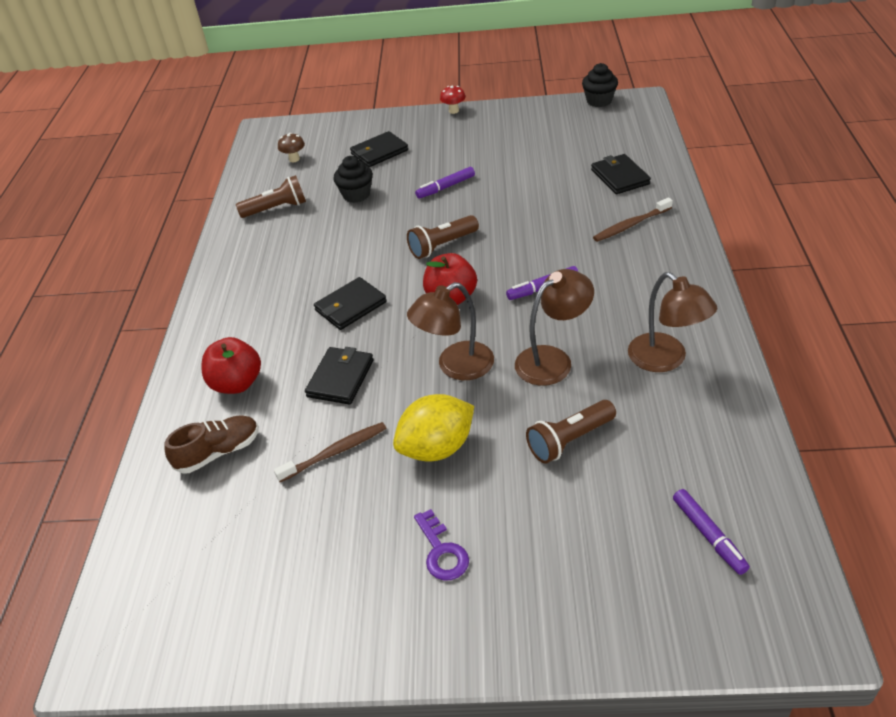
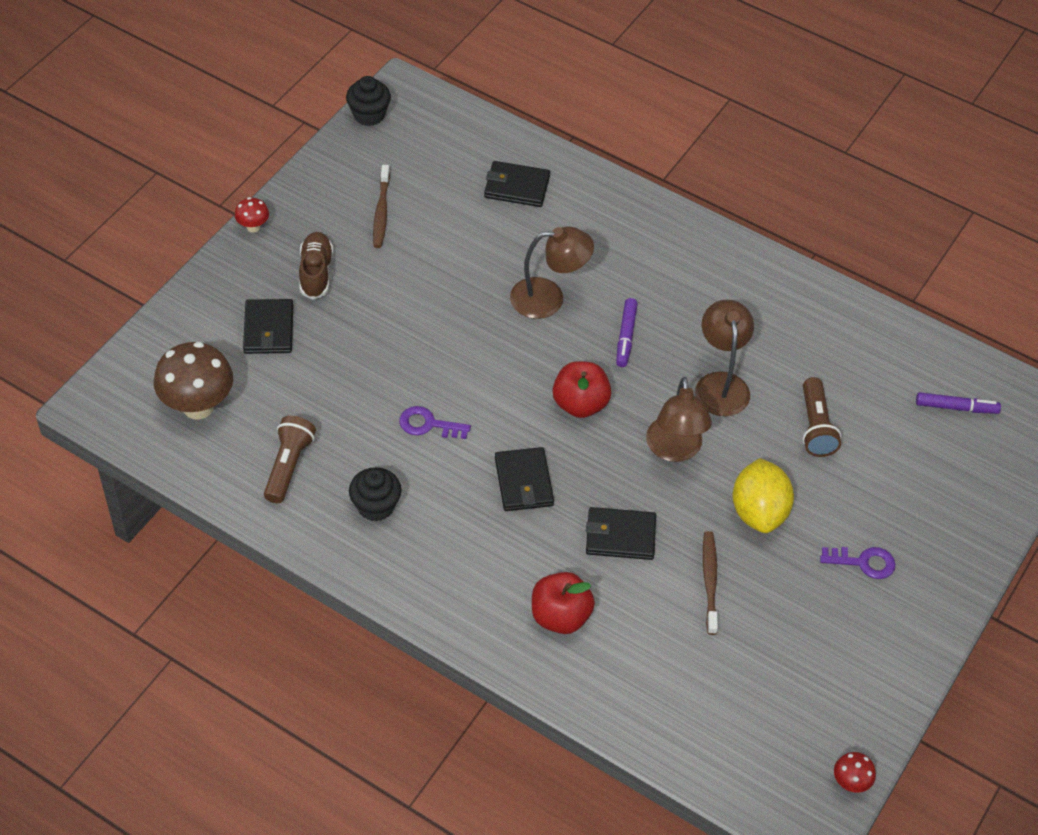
camera: 65 degrees left, 10 degrees up
brown shoe [165,415,259,474] -> brown shoe moved to [299,232,333,300]
brown mushroom [278,133,305,162] -> brown mushroom [154,342,233,420], size x2.11
black wallet [305,347,373,405] -> black wallet turned 45 degrees counterclockwise [586,507,656,560]
black cupcake [333,156,373,203] -> black cupcake moved to [349,467,402,521]
brown flashlight [407,215,479,259] -> none
purple marker [415,167,475,199] -> none
brown toothbrush [593,197,673,242] -> brown toothbrush moved to [373,165,390,248]
brown lamp [628,272,717,372] -> brown lamp moved to [510,226,594,319]
none -> purple key [399,406,471,439]
none -> red mushroom [834,752,876,793]

